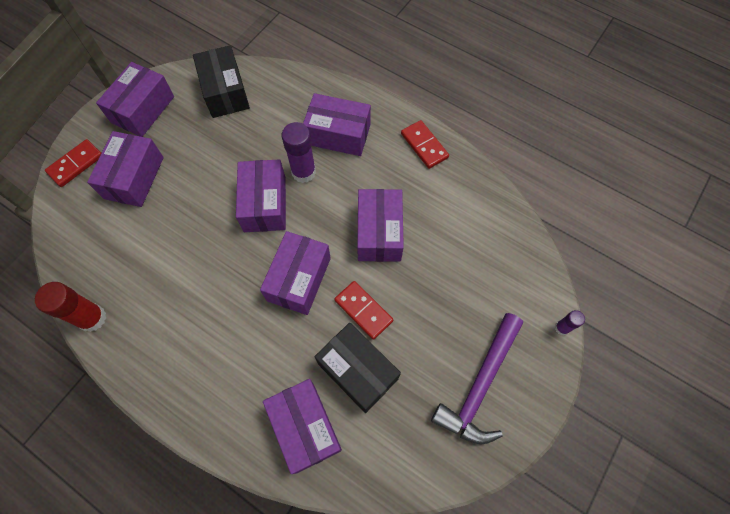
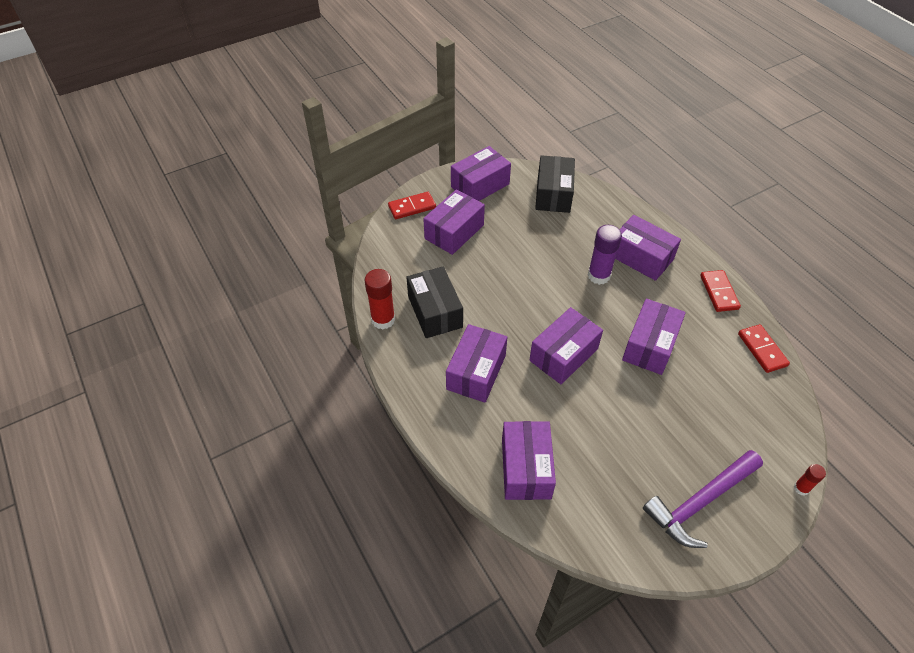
camera: 25 degrees right, 15 degrees down
purple box [236,159,286,232] -> purple box moved to [446,324,507,403]
black box [314,323,401,413] -> black box moved to [406,267,463,338]
red domino [334,281,393,340] -> red domino moved to [738,324,790,373]
purple glue stick [555,310,585,335] -> red glue stick [794,464,826,496]

